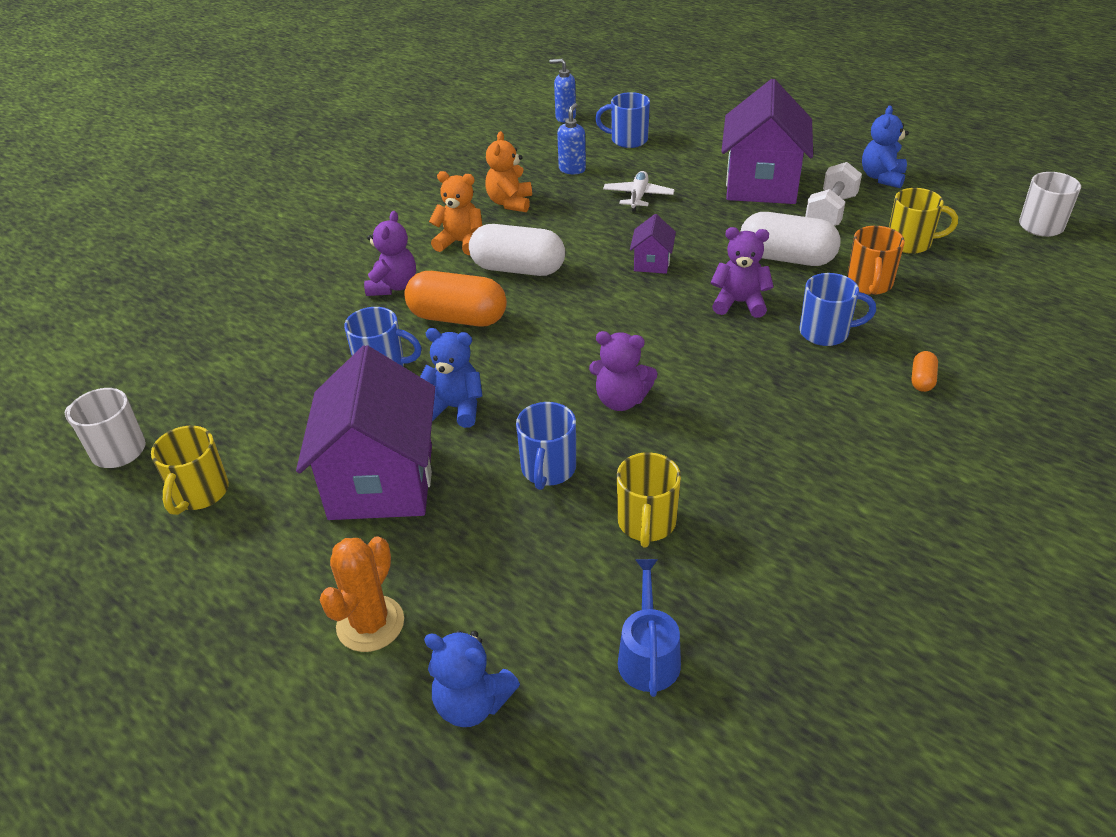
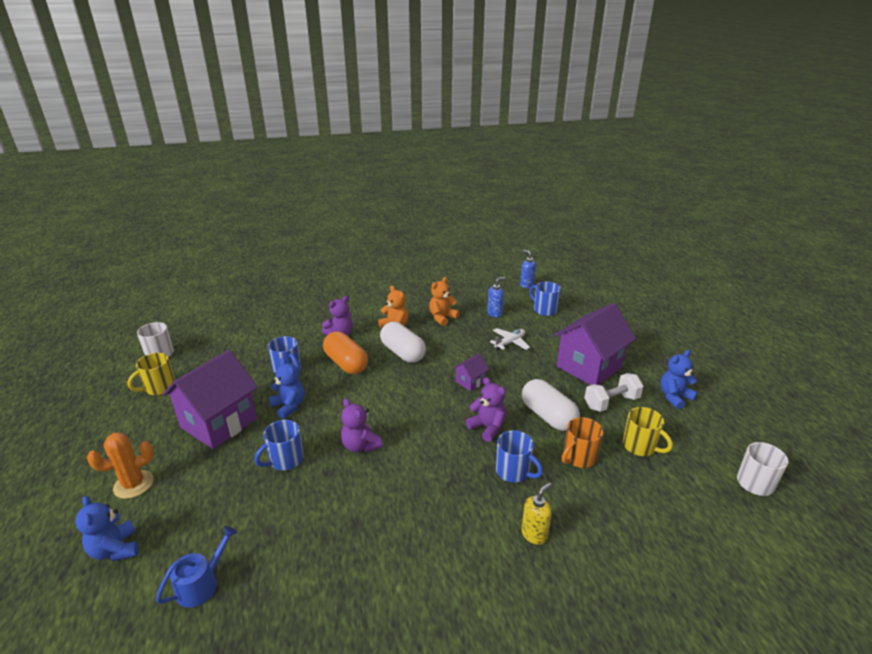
camera: 35 degrees right, 10 degrees down
yellow mug [617,452,681,548] -> none
orange capsule [911,351,938,392] -> yellow soap dispenser [521,482,552,545]

